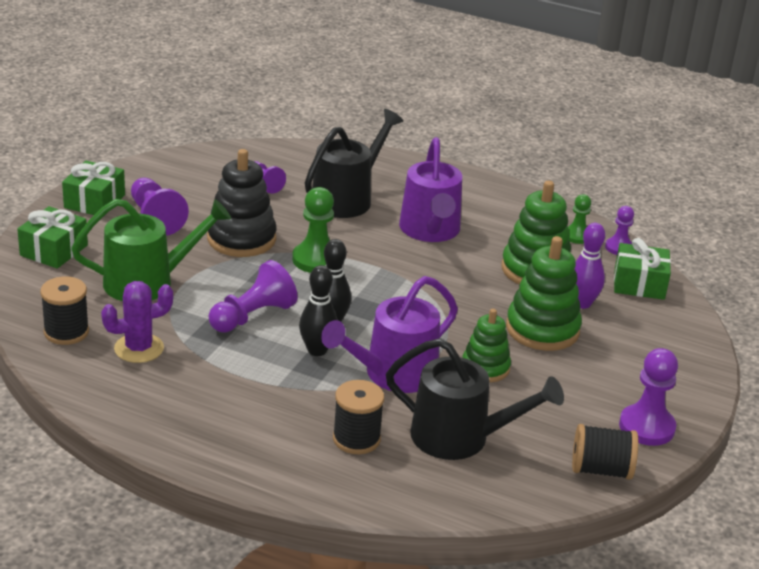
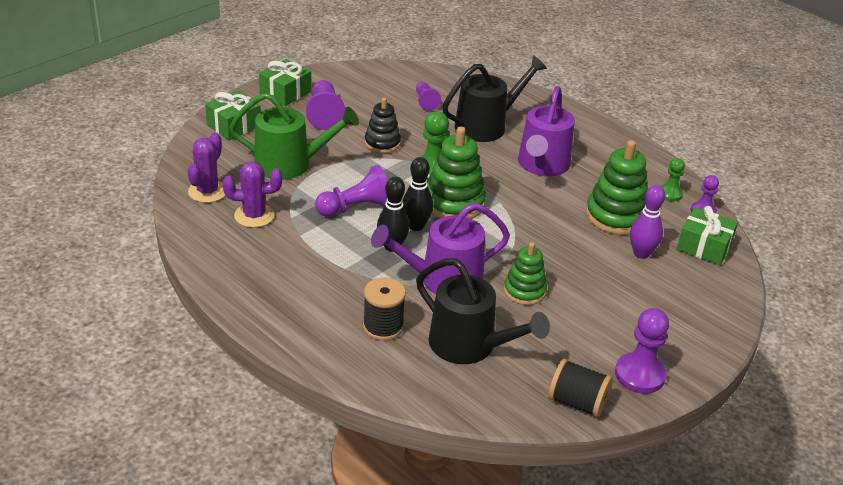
camera: 20 degrees right, 5 degrees up
black spool [40,276,89,345] -> purple cactus [188,133,225,203]
black stacking toy [207,149,277,257] -> black stacking toy [365,98,401,153], size x0.63
green stacking toy [506,236,582,351] -> green stacking toy moved to [428,126,486,219]

